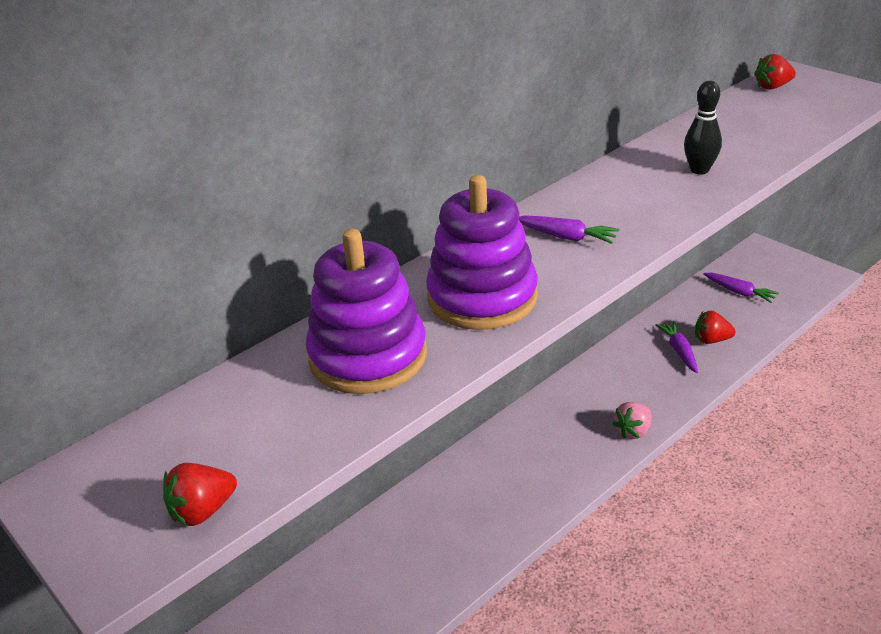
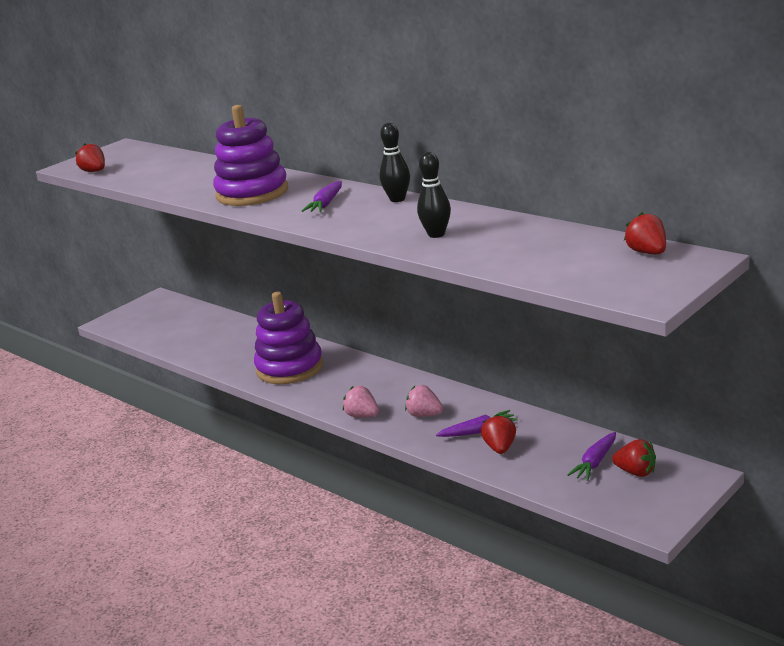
camera: 85 degrees right, 10 degrees down
purple stacking toy [306,229,427,394] -> purple stacking toy moved to [254,292,323,384]
none -> black bowling pin [379,123,410,202]
none -> pink strawberry [405,385,443,417]
none -> red strawberry [612,439,656,477]

